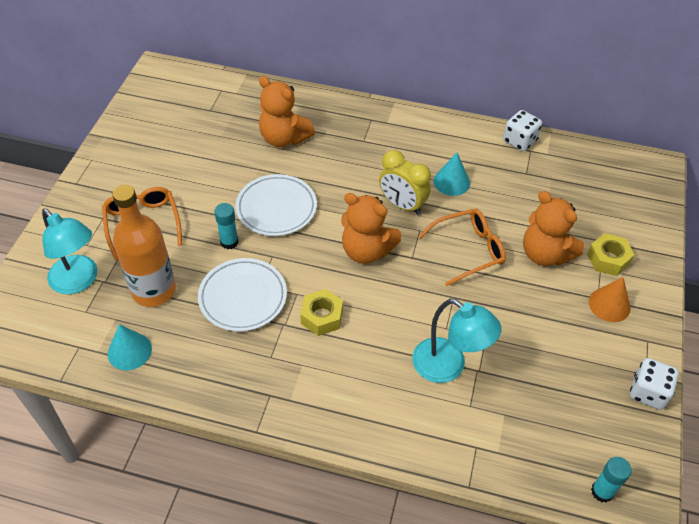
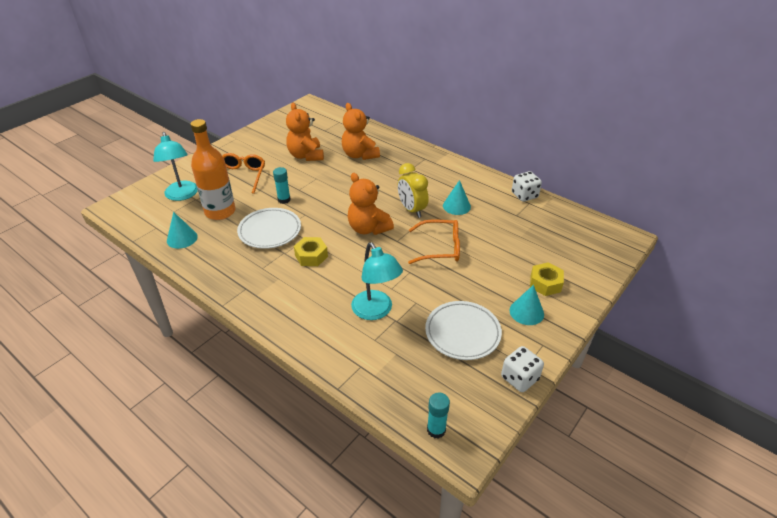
camera: 25 degrees right, 10 degrees down
white plate [235,174,317,236] -> white plate moved to [425,301,502,360]
orange teddy bear [523,191,584,266] -> orange teddy bear moved to [286,103,324,161]
orange cone [589,277,631,322] -> turquoise cone [510,285,544,325]

